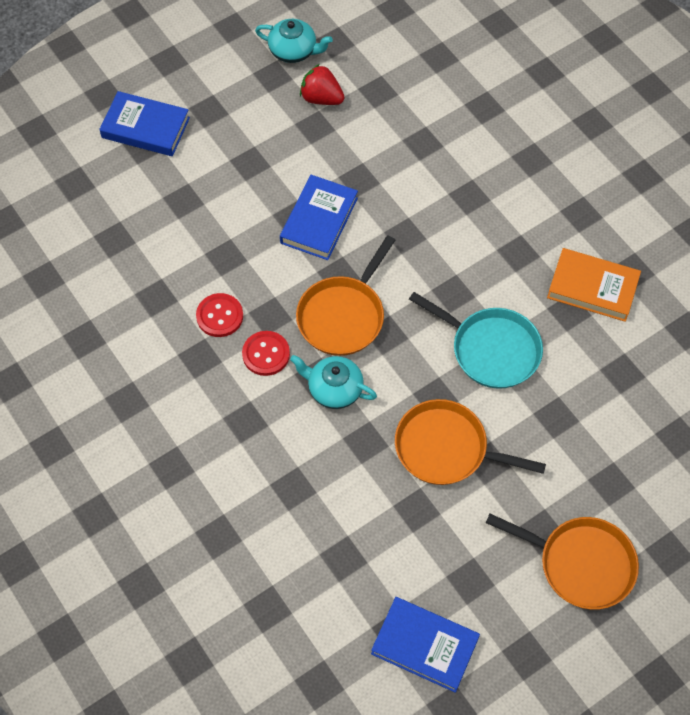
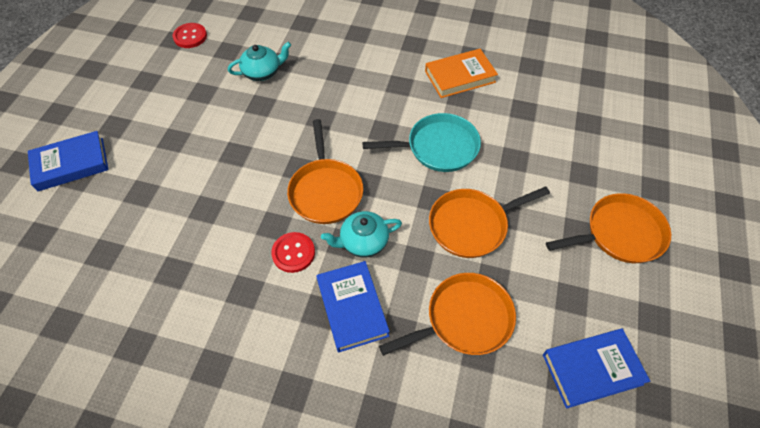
camera: 40 degrees left, 5 degrees down
red button [196,293,243,337] -> red button moved to [173,23,207,48]
turquoise teapot [255,19,333,63] -> turquoise teapot moved to [228,42,291,81]
blue book [280,175,358,260] -> blue book moved to [316,261,390,353]
red strawberry [300,64,344,105] -> none
none -> orange pan [379,273,516,356]

